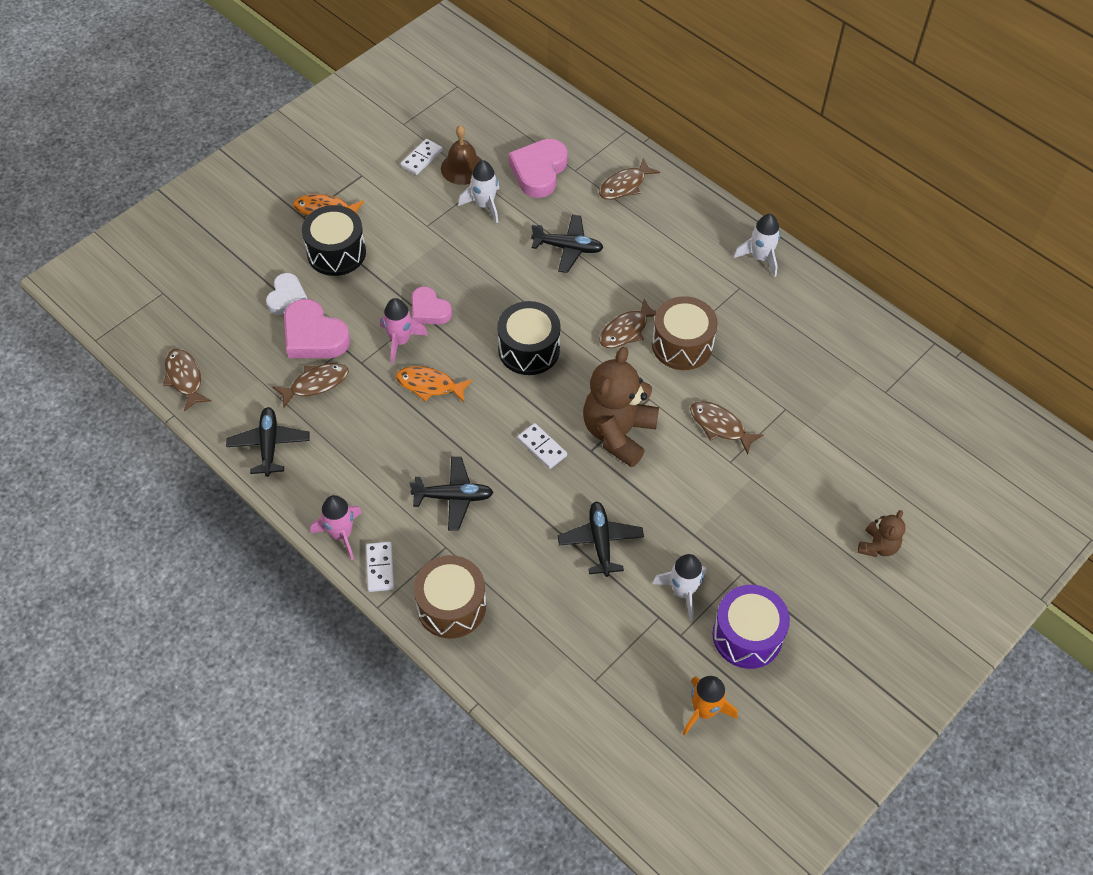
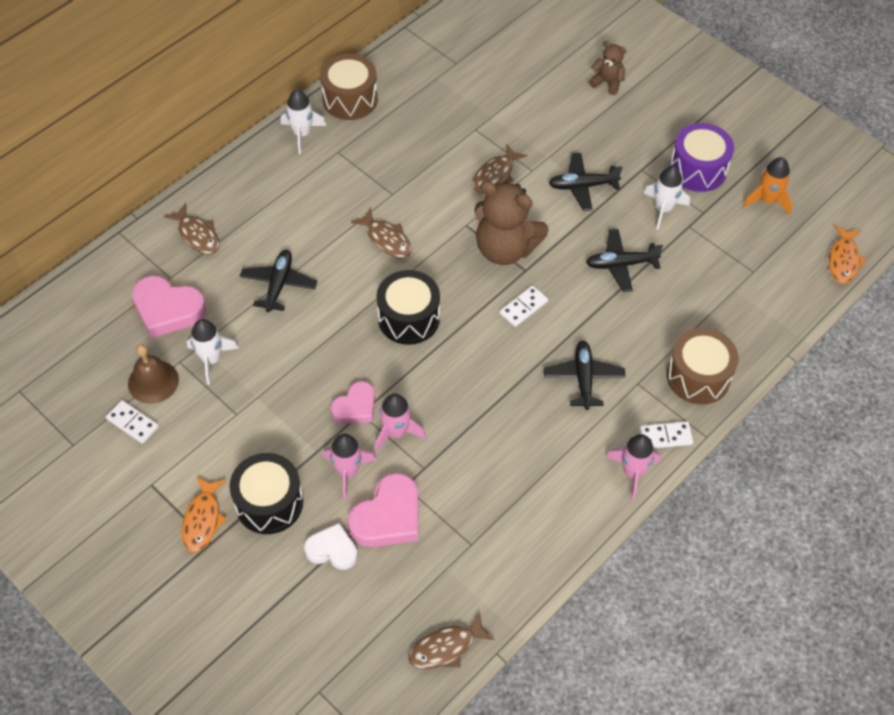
camera: 90 degrees left, 0 degrees up
black plane [226,407,310,477] -> black plane moved to [549,153,623,211]
brown fish [273,363,349,409] -> none
orange fish [396,366,472,402] -> orange fish moved to [829,225,867,284]
brown drum [652,296,718,370] -> brown drum moved to [320,54,378,120]
none -> pink rocket [323,434,377,500]

